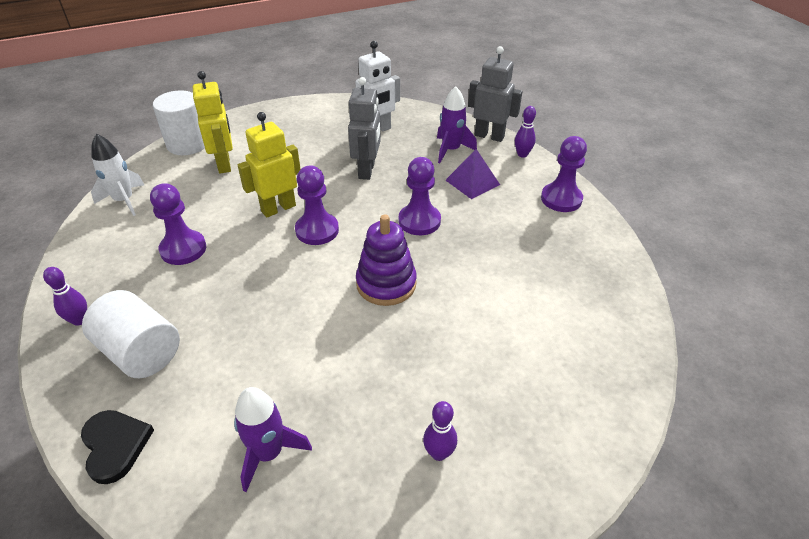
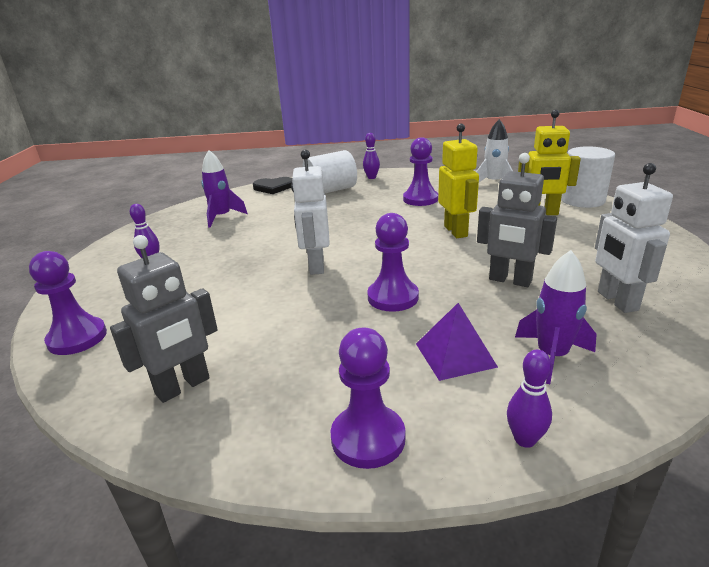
camera: 115 degrees right, 15 degrees down
purple pawn [295,165,339,245] -> purple pawn moved to [29,251,107,355]
purple stacking toy [356,214,417,306] -> white robot [291,150,330,275]
grey robot [468,46,523,142] -> grey robot moved to [110,235,218,403]

